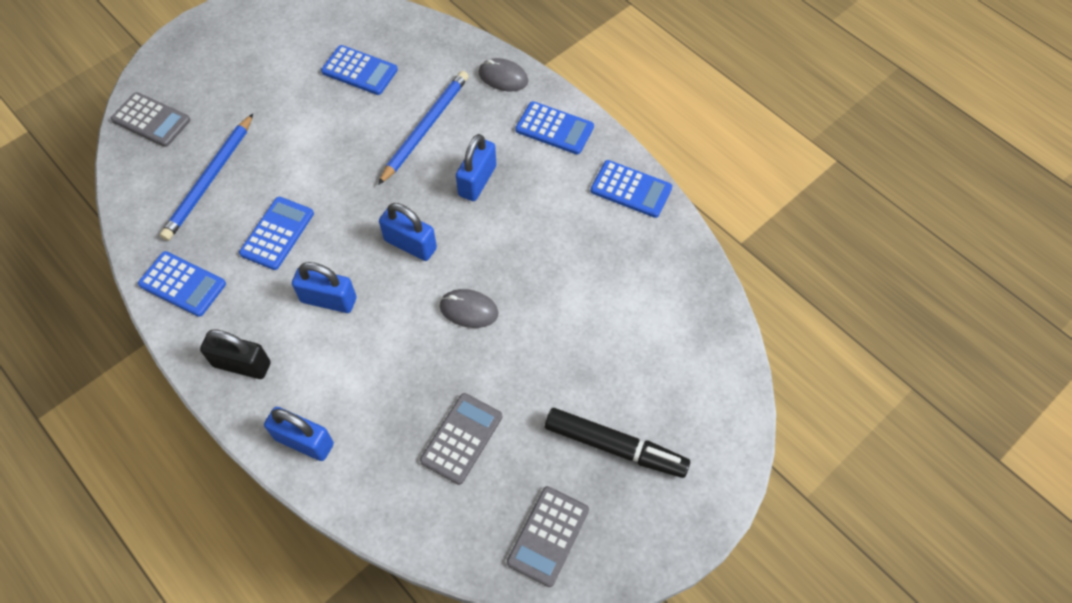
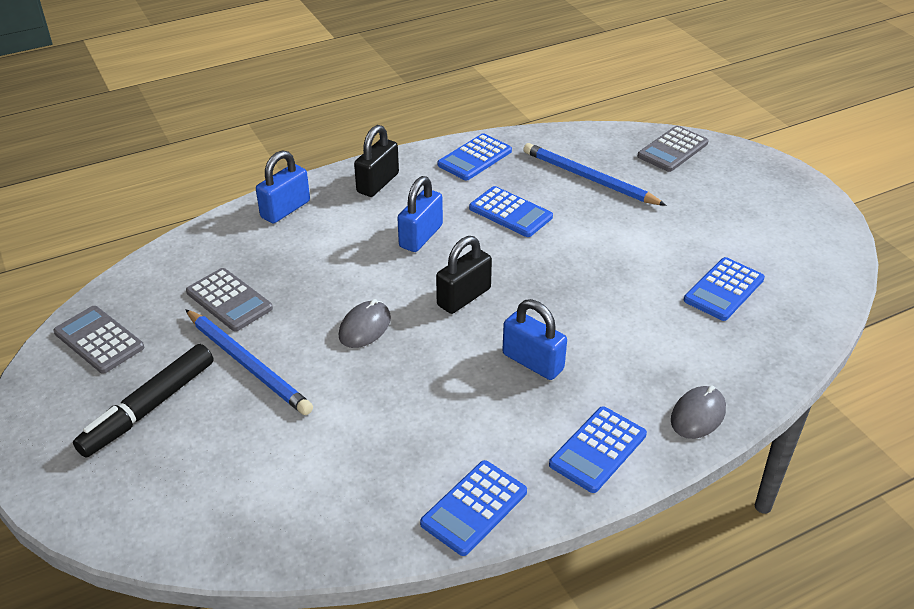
camera: 105 degrees right, 20 degrees down
blue pencil [378,71,469,185] -> blue pencil moved to [185,309,313,415]
blue padlock [379,203,437,261] -> black padlock [436,236,492,314]

